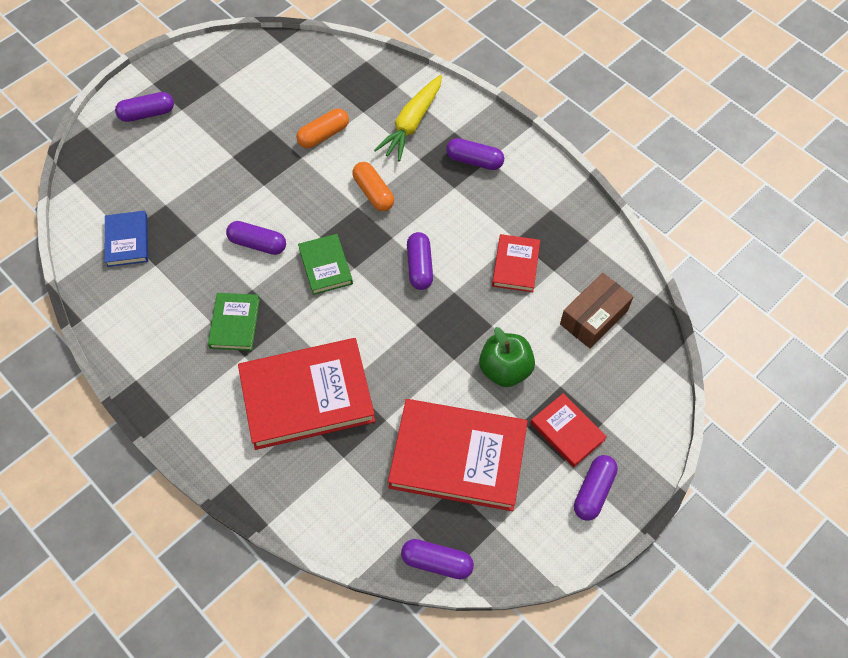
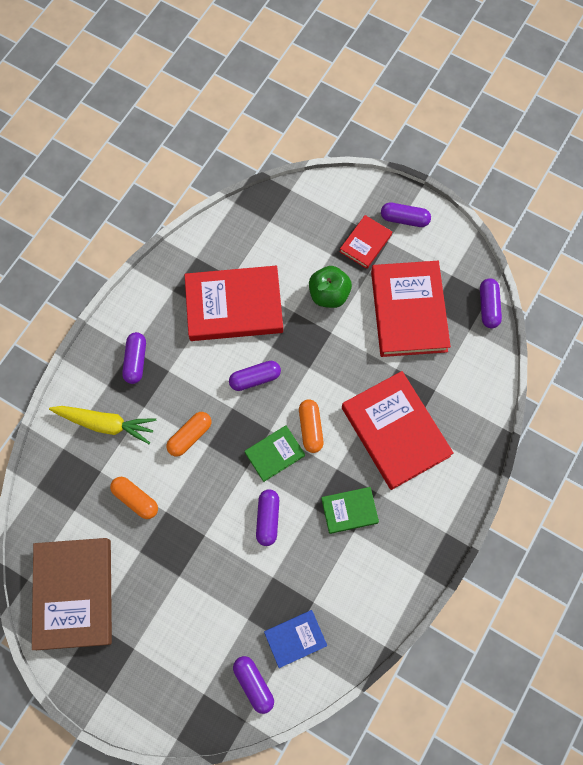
camera: 105 degrees left, 10 degrees up
purple capsule [115,92,174,122] -> purple capsule moved to [233,656,274,714]
red book [492,234,540,292] -> red book [184,266,283,341], size x1.98
brown box [560,273,633,348] -> none
none -> brown book [32,538,112,650]
none -> orange capsule [299,399,324,453]

